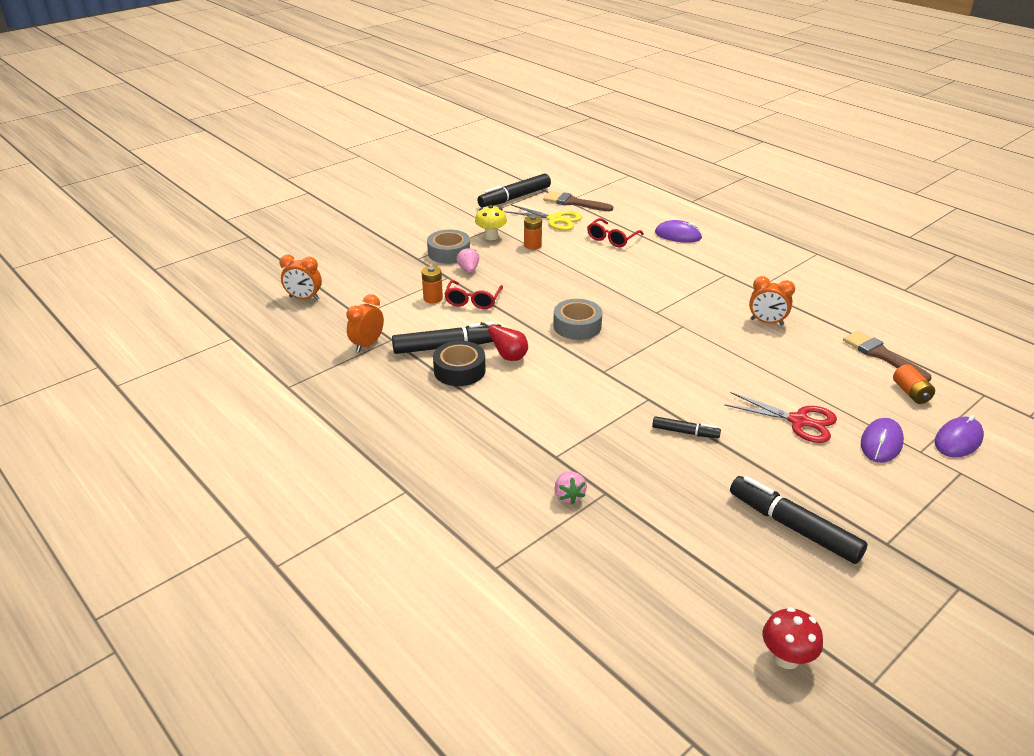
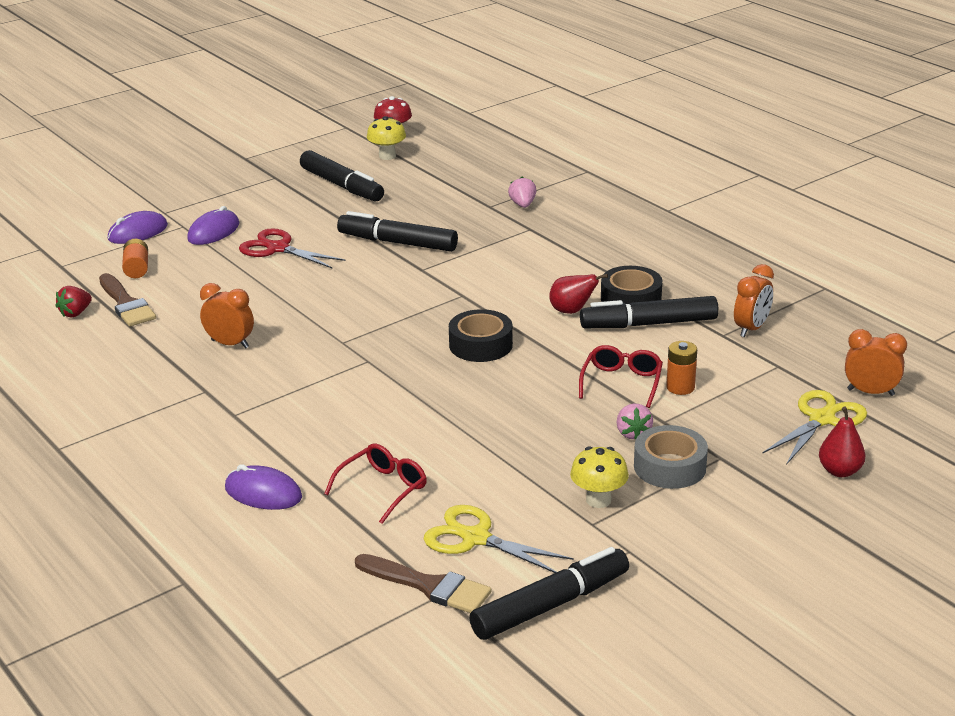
camera: 175 degrees left, 5 degrees down
orange battery [524,215,542,250] -> none
grey tape [553,299,602,340] -> black tape [449,309,513,362]
black marker [652,416,721,438] -> black marker [337,211,458,252], size x1.86
none -> red strawberry [56,286,92,318]
none -> yellow mushroom [367,116,406,160]
none -> yellow scissors [763,390,867,465]
none -> red pear [819,407,866,477]

